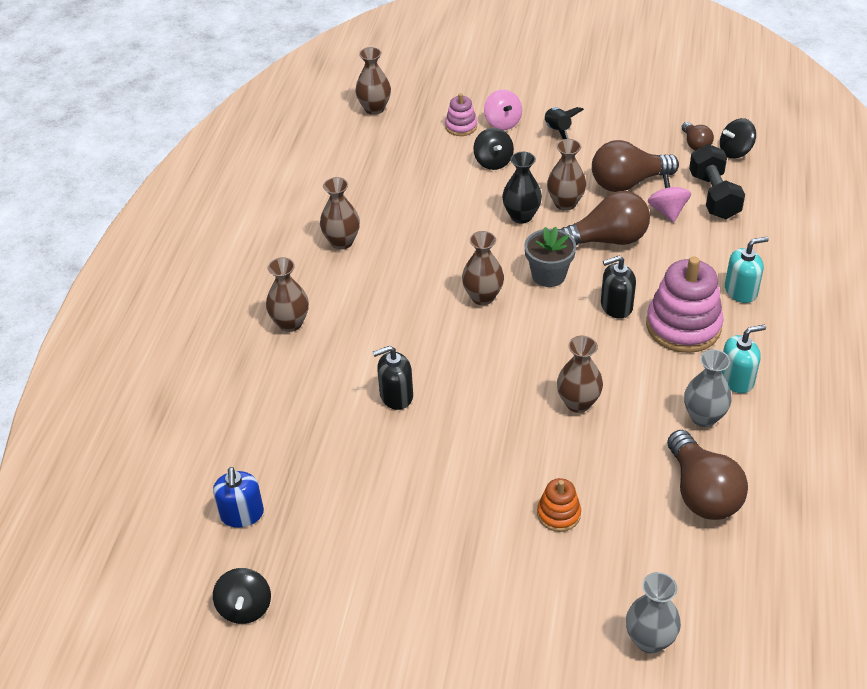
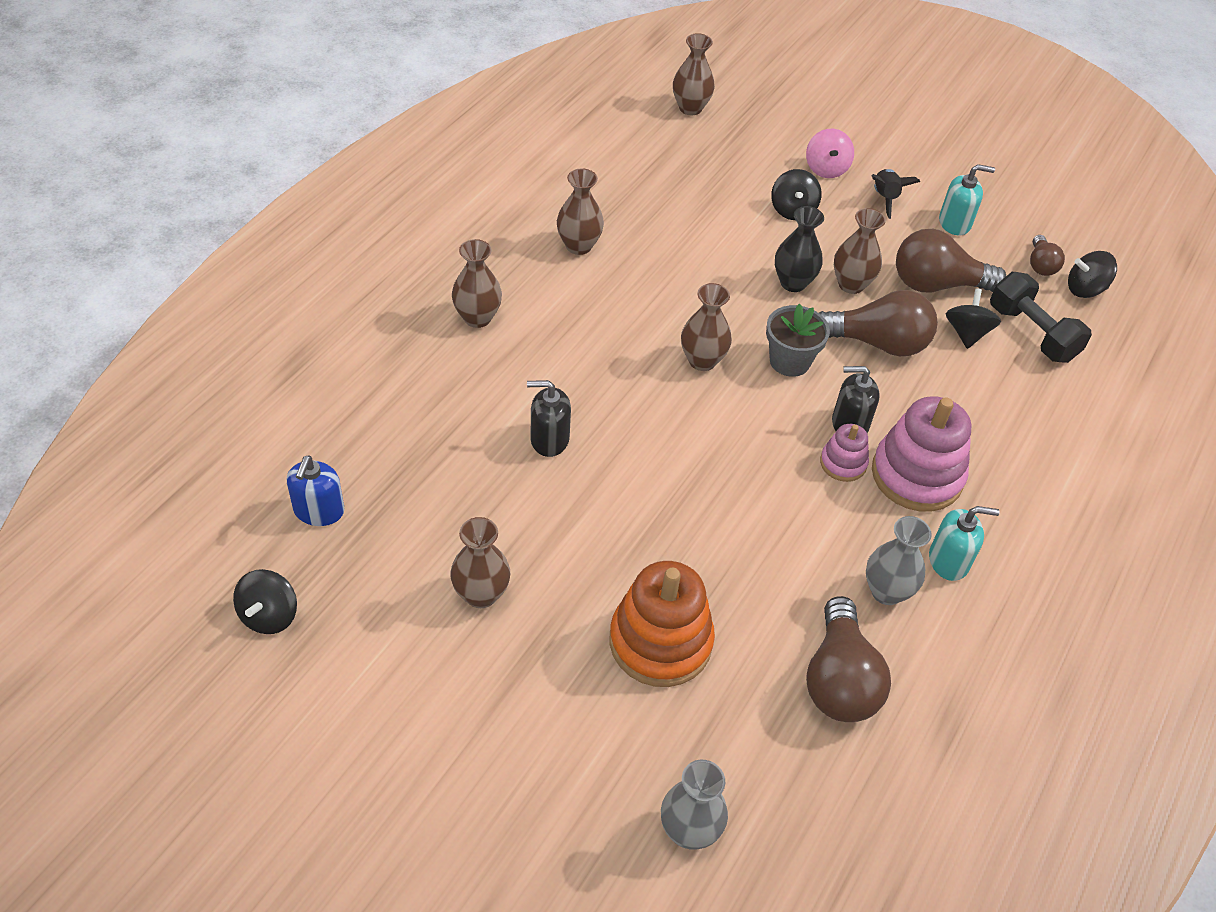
camera: 15 degrees right, 5 degrees up
pink stacking toy [445,93,477,136] -> pink stacking toy moved to [820,424,869,482]
orange stacking toy [537,478,581,532] -> orange stacking toy [610,561,715,687], size x1.95
brown vase [557,335,603,413] -> brown vase moved to [450,517,510,608]
pink spinning top [647,174,691,223] -> black spinning top [946,288,1001,349]
black dumbbell [689,144,745,219] -> black dumbbell turned 45 degrees counterclockwise [990,272,1092,363]
turquoise soap dispenser [725,237,769,303] -> turquoise soap dispenser moved to [939,164,995,236]

